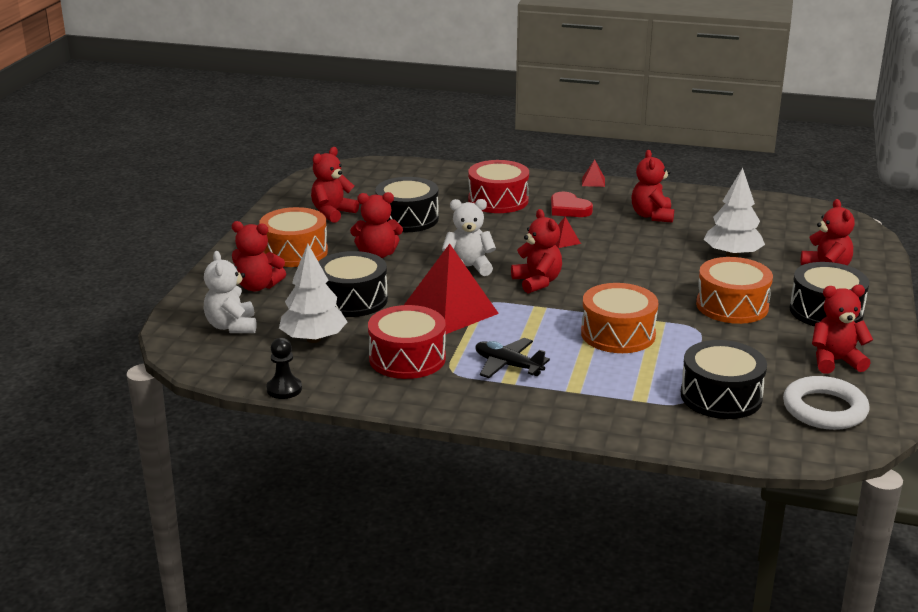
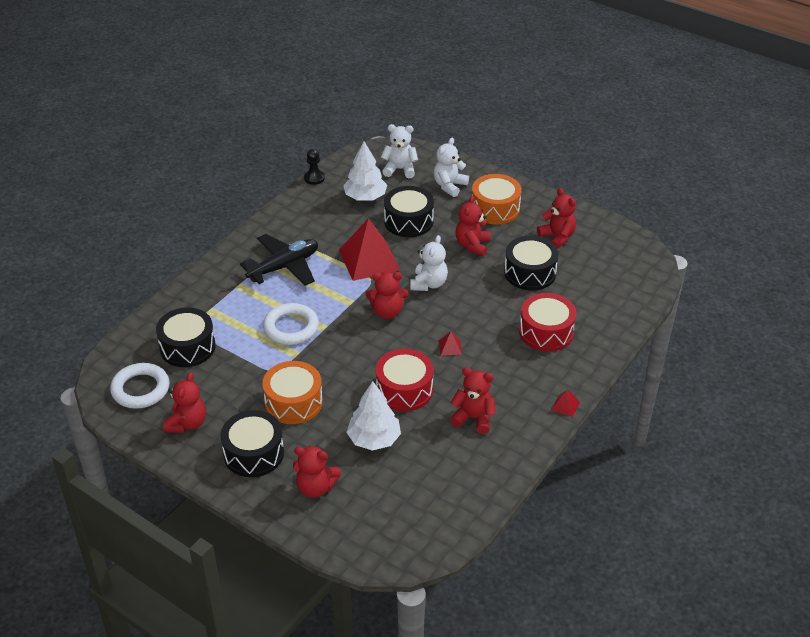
camera: 110 degrees right, 15 degrees up
red teddy bear [232,221,286,291] -> white teddy bear [434,138,469,197]
red drum [368,305,446,379] -> red drum moved to [376,349,434,412]
black plane [475,338,550,378] -> black plane [240,234,318,286], size x1.58
red heart [551,192,593,217] -> none
orange drum [581,283,658,353] -> white ring [263,303,319,345]

